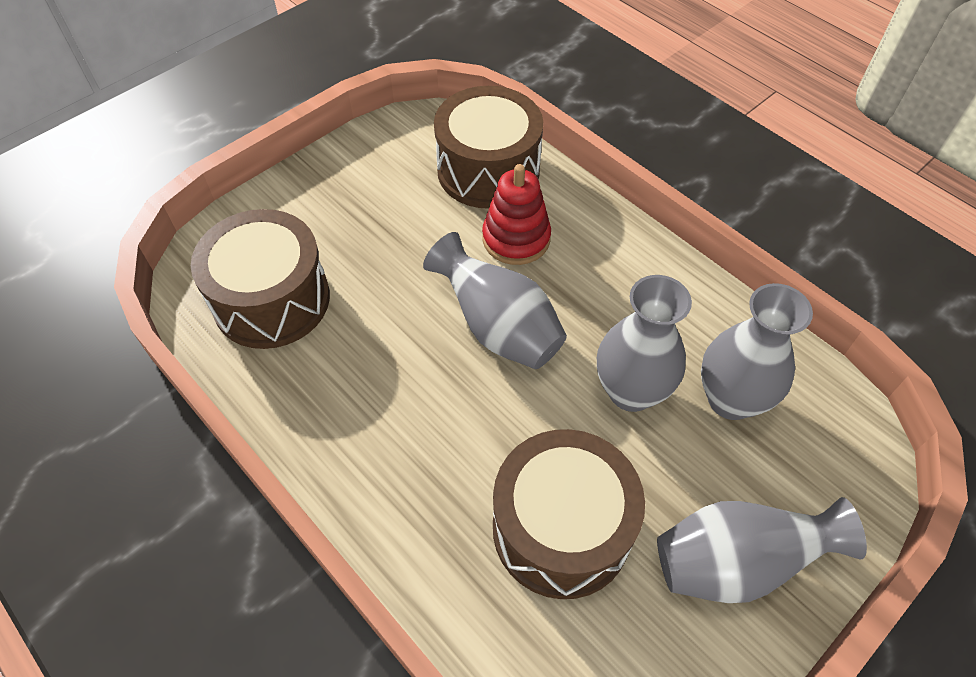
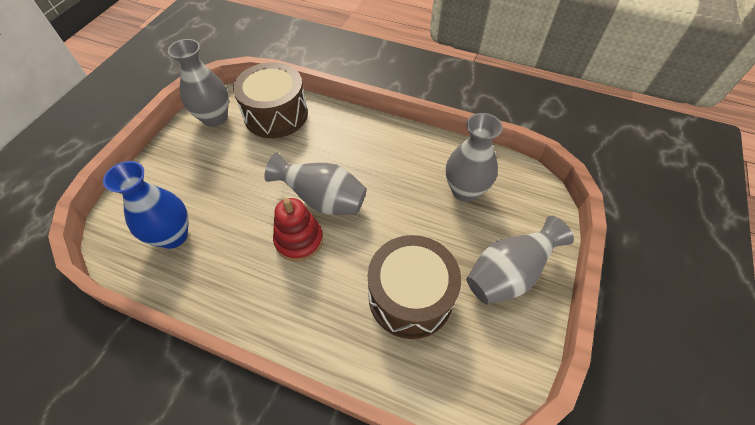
camera: 25 degrees left, 0 degrees up
brown drum [191,209,330,349] -> blue vase [103,161,188,249]
red stacking toy [482,164,551,265] -> red stacking toy moved to [273,198,323,262]
grey vase [597,275,692,412] -> grey vase moved to [168,39,229,127]

